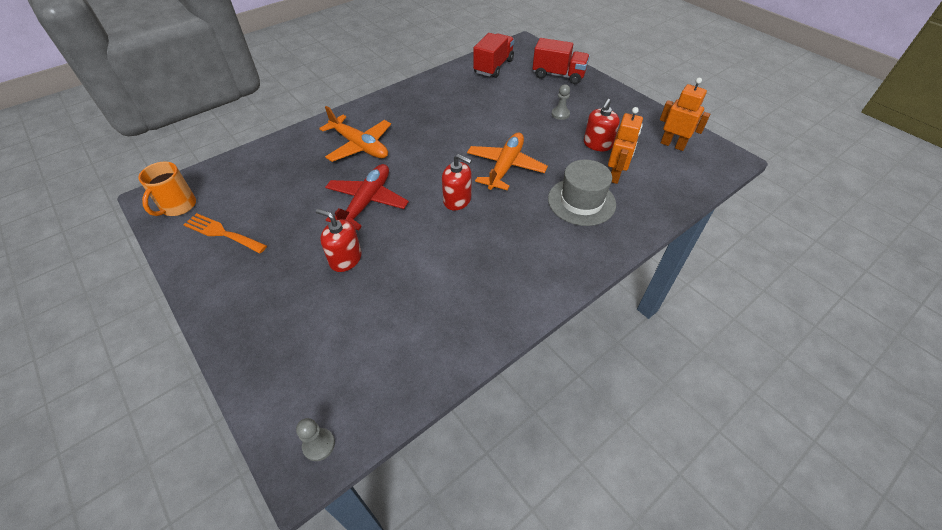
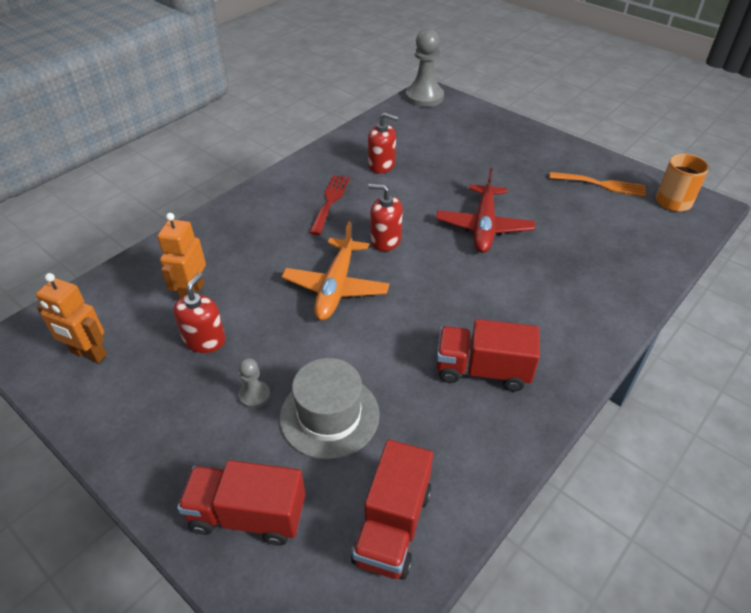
camera: 170 degrees right, 5 degrees down
grey pawn [296,418,335,461] -> grey pawn [405,28,444,107], size x2.05
red soap dispenser [316,209,362,272] -> red soap dispenser moved to [368,113,398,173]
orange plane [319,106,391,162] -> none
grey hat [548,160,616,226] -> grey hat moved to [280,358,380,460]
none -> red fork [309,175,350,235]
none -> red truck [437,319,540,392]

